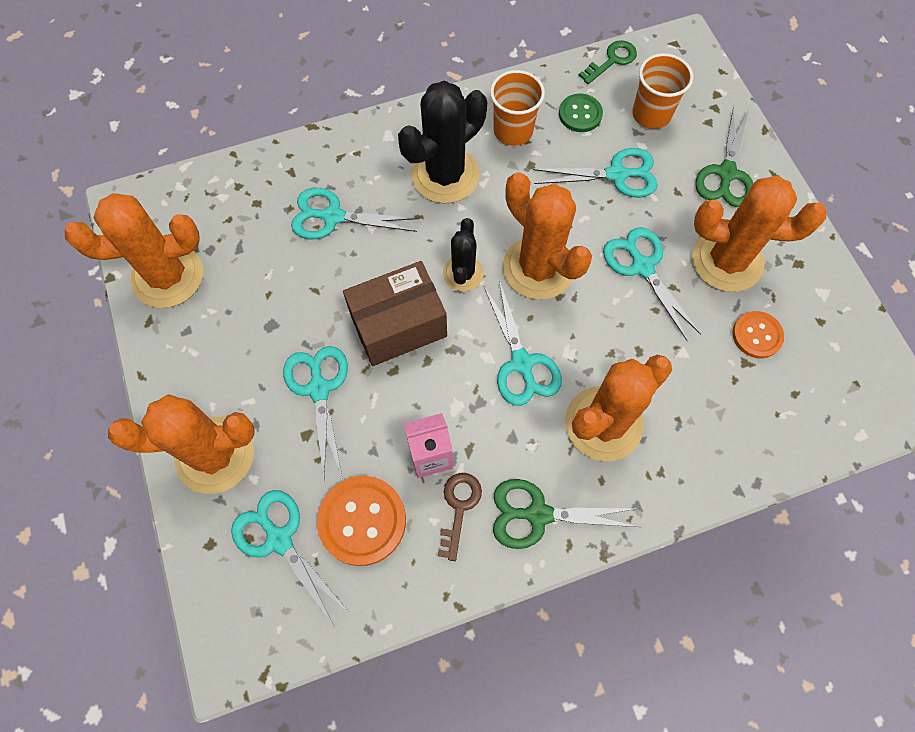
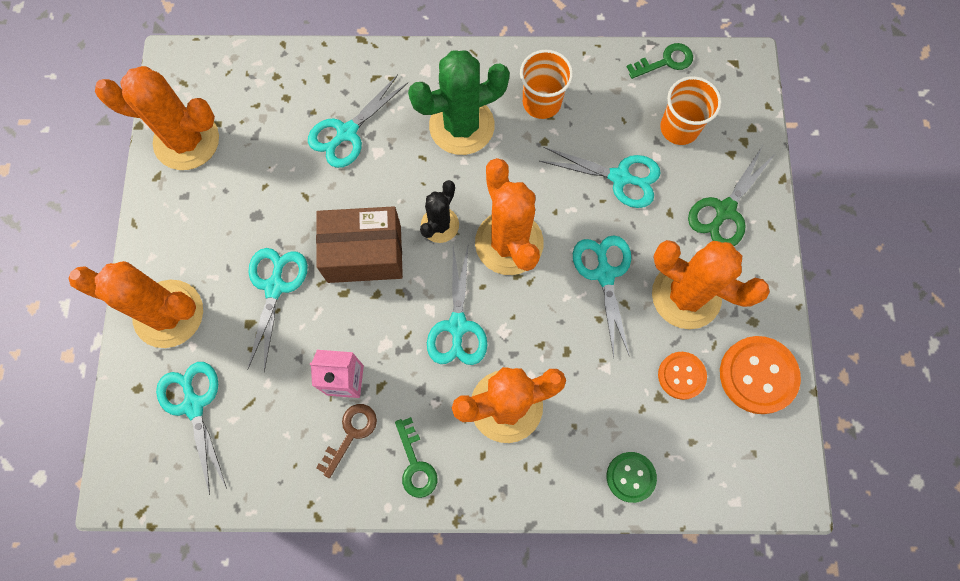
camera: 20 degrees right, 5 degrees up
turquoise scissors [291,188,419,239] -> turquoise scissors turned 75 degrees counterclockwise [308,75,408,168]
orange button [317,476,406,566] -> orange button moved to [720,336,801,414]
black cactus [398,81,487,204] -> green cactus [408,50,510,155]
green scissors [493,479,639,549] -> green key [395,417,437,498]
green button [559,94,603,132] -> green button moved to [607,452,657,503]

